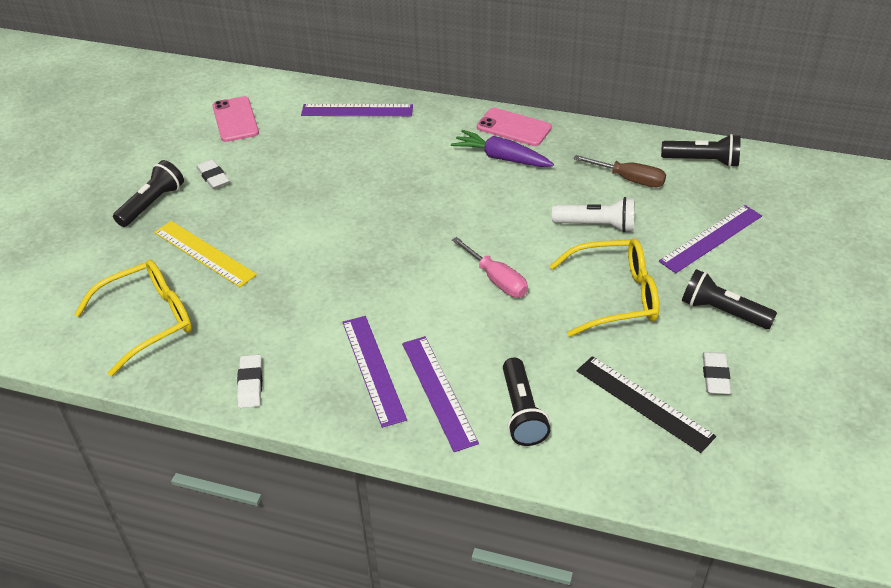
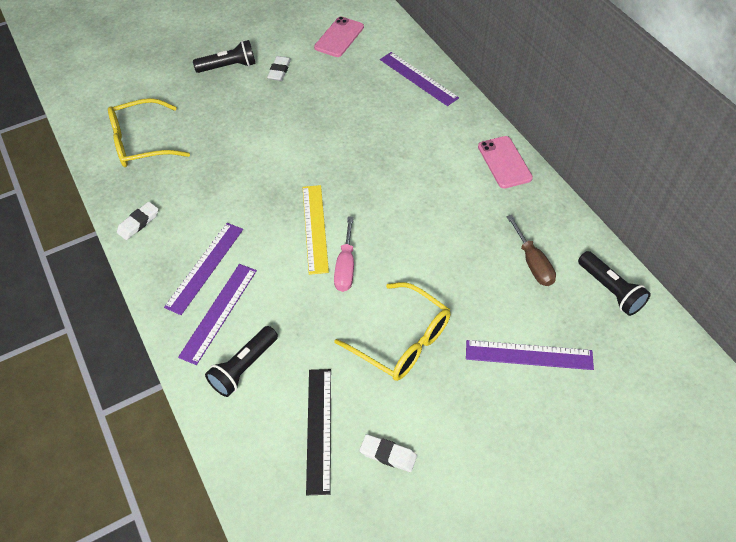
camera: 45 degrees right, 10 degrees up
yellow glasses [75,259,192,376] -> yellow glasses turned 150 degrees clockwise [108,98,190,167]
yellow ruler [154,221,257,287] -> yellow ruler moved to [303,185,329,275]
purple carrot [451,130,554,167] -> none
white flashlight [552,197,635,232] -> none
black flashlight [682,269,777,329] -> none
white eraser [702,352,731,394] -> white eraser turned 60 degrees clockwise [360,434,417,472]

